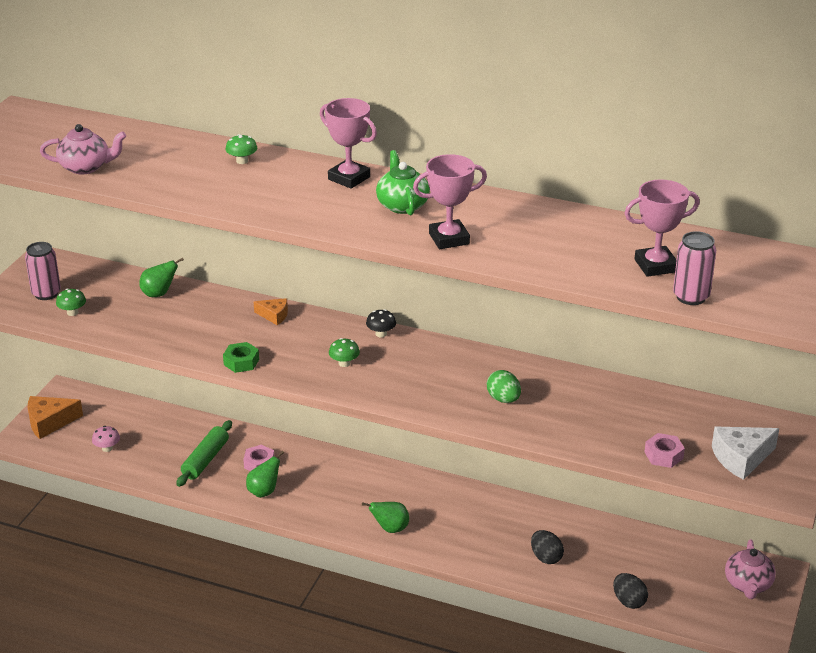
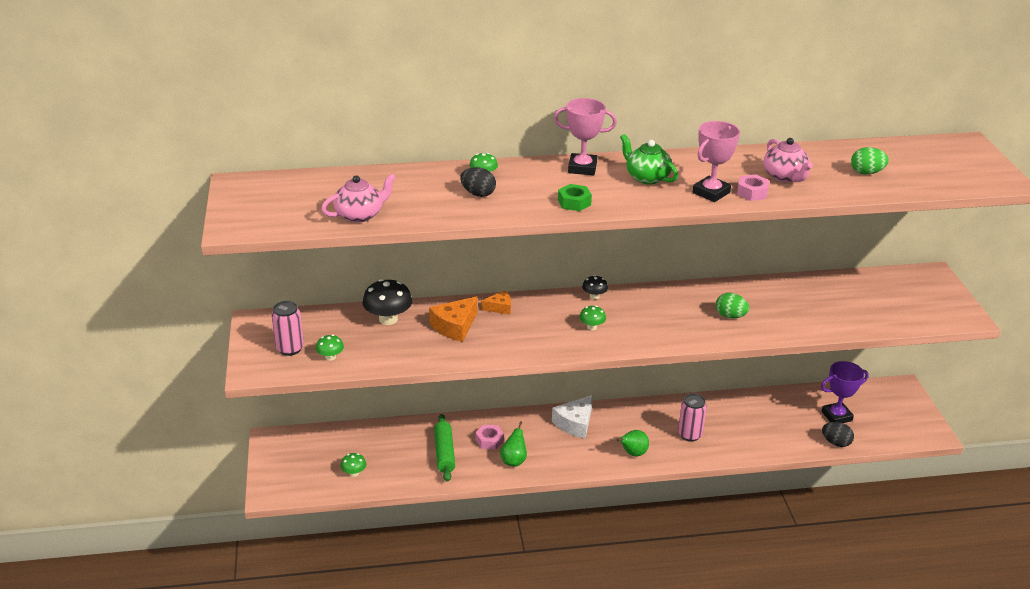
camera: 30 degrees left, 0 degrees up
orange cheese [28,396,83,439] -> orange cheese moved to [429,296,477,342]
pink mushroom [92,426,120,452] -> green mushroom [341,453,366,477]
green pear [139,258,184,297] -> black mushroom [363,279,412,325]
green nut [223,342,259,373] -> green nut moved to [558,184,592,211]
black egg [531,530,564,564] -> black egg moved to [460,167,496,197]
pink trophy [625,180,700,277] -> green egg [851,147,889,175]
pink nut [645,433,685,468] -> pink nut moved to [737,174,770,201]
pink can [673,231,716,305] -> pink can moved to [678,394,707,442]
white cheese [712,427,779,480] -> white cheese moved to [552,395,593,438]
pink teapot [725,540,776,599] -> pink teapot moved to [764,138,813,182]
none -> purple trophy [821,361,869,423]

